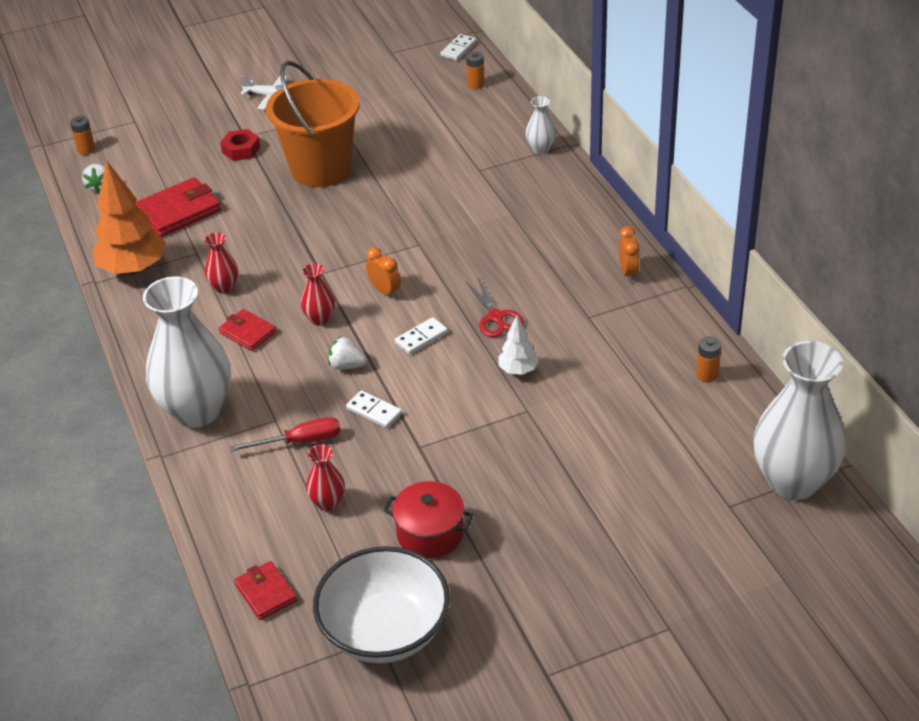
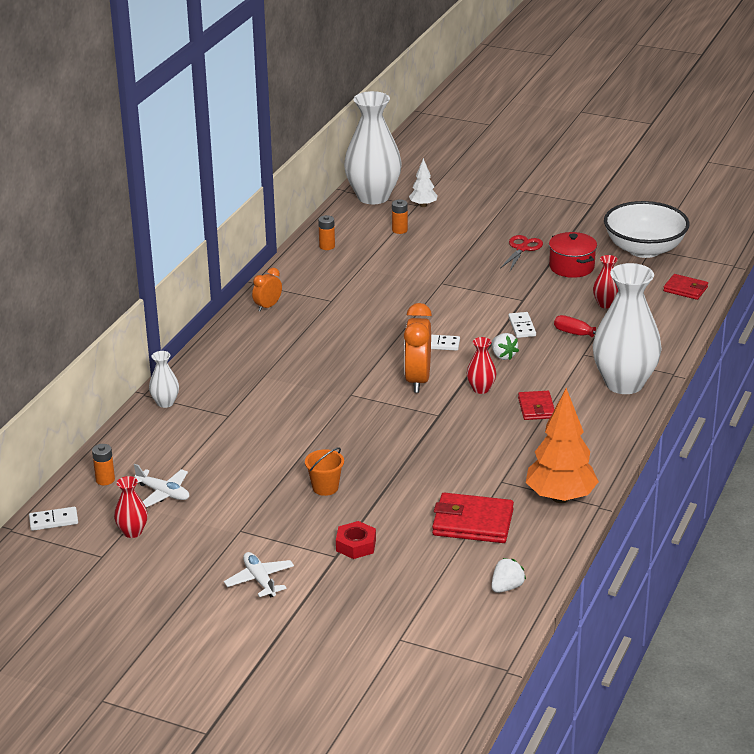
camera: 135 degrees left, 10 degrees down
orange battery [70,116,95,155] -> orange battery moved to [392,199,408,234]
red vase [204,232,238,294] -> red vase moved to [114,476,148,538]
red wallet [234,561,297,620] -> red wallet turned 75 degrees counterclockwise [663,274,708,300]
orange bucket [266,61,360,187] -> orange bucket [305,447,344,496], size x0.41
orange clock [366,247,401,299] -> orange clock [404,303,432,393], size x1.81
red scissors [465,278,524,337] -> red scissors moved to [500,235,543,271]
white tree [498,315,539,375] -> white tree moved to [409,158,438,207]
none -> white plane [134,464,189,508]

